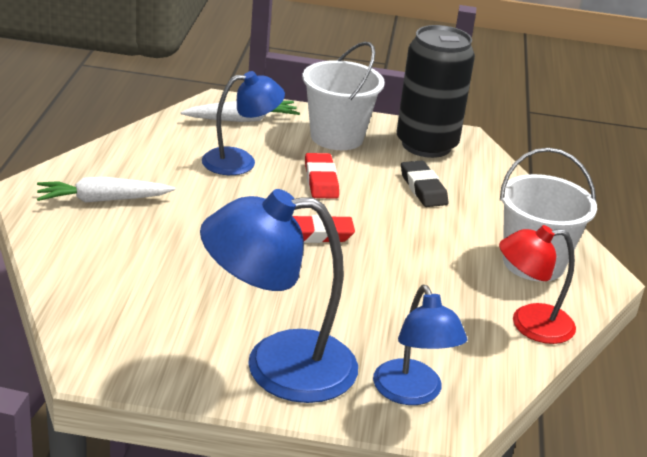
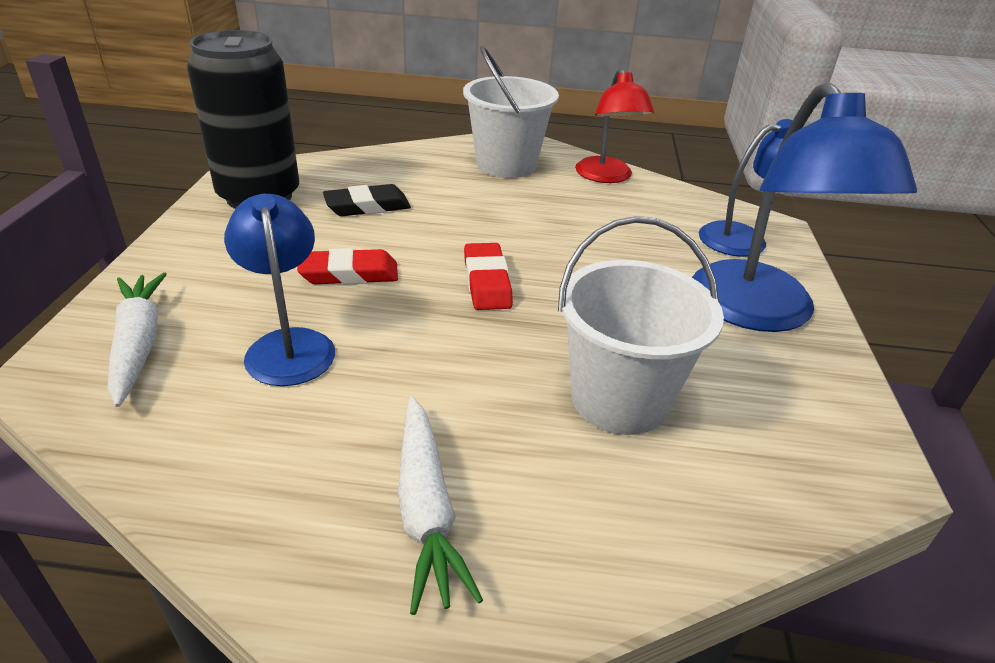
camera: 90 degrees left, 5 degrees up
white bucket [302,42,385,150] -> white bucket moved to [558,216,724,435]

